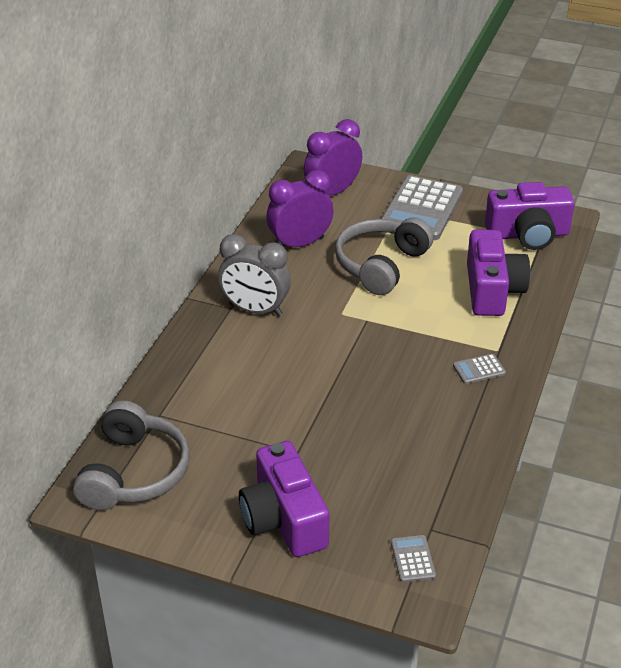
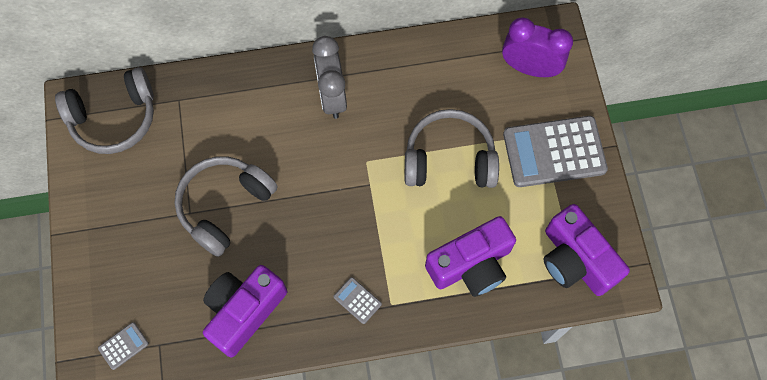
camera: 60 degrees right, 30 degrees up
purple camera [239,441,329,557] -> purple camera moved to [203,265,287,357]
purple clock [266,170,334,247] -> none
none -> grey headphones [174,156,278,257]

